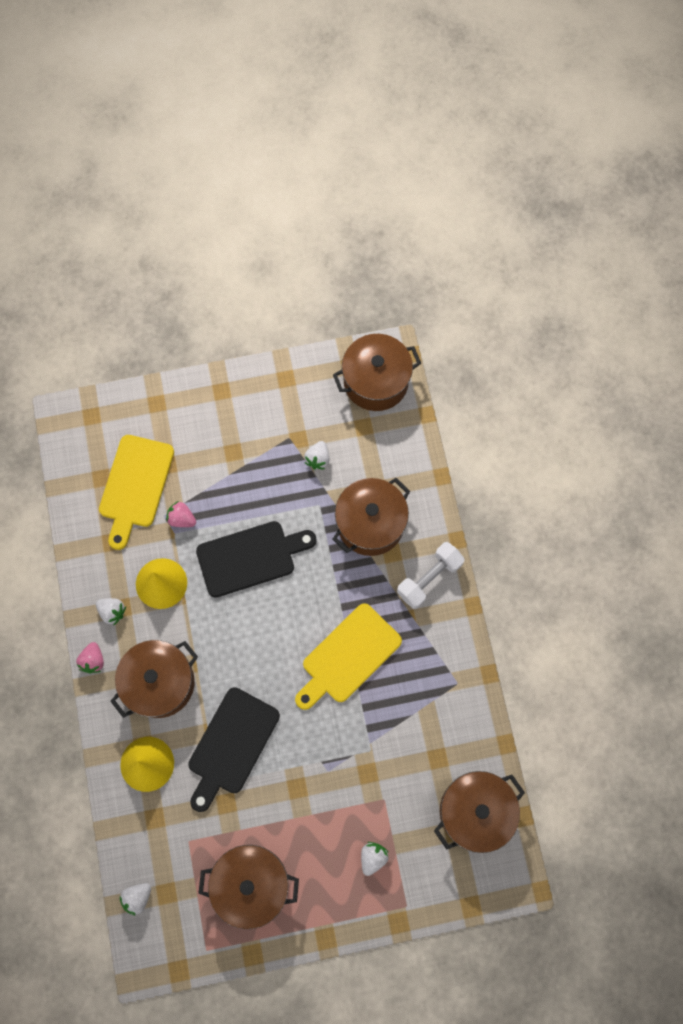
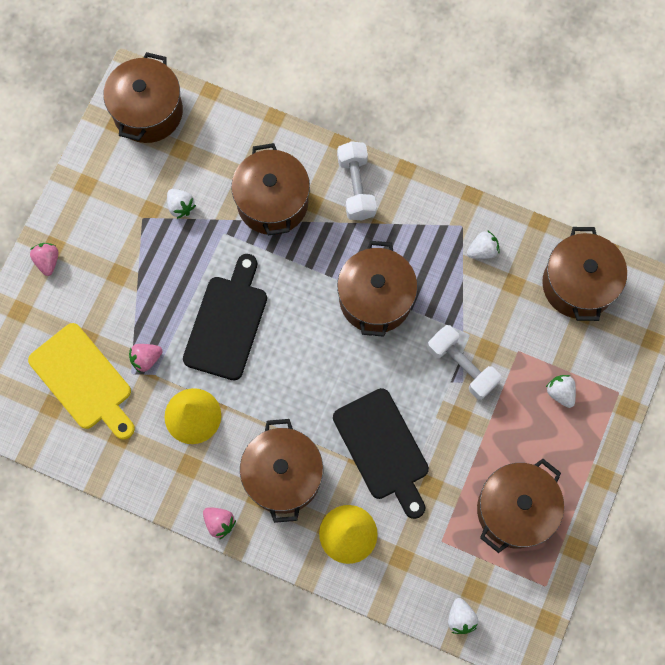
camera: 55 degrees left, 0 degrees up
white strawberry [96,598,126,626] -> white strawberry moved to [467,230,500,259]
yellow cutting board [295,603,402,710] -> brown pot [337,241,417,337]
none -> pink strawberry [30,243,59,276]
none -> white dumbbell [427,325,501,400]

